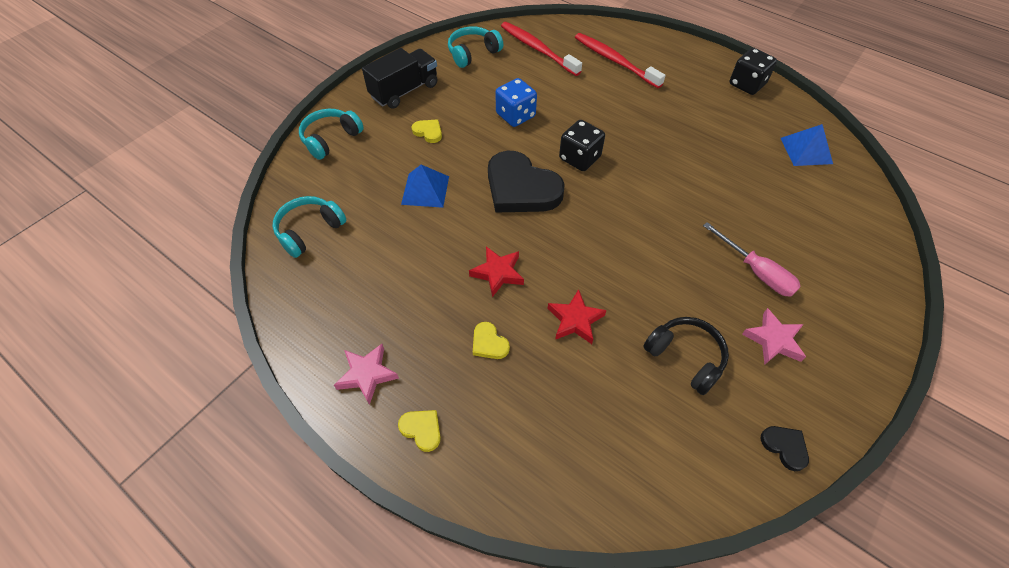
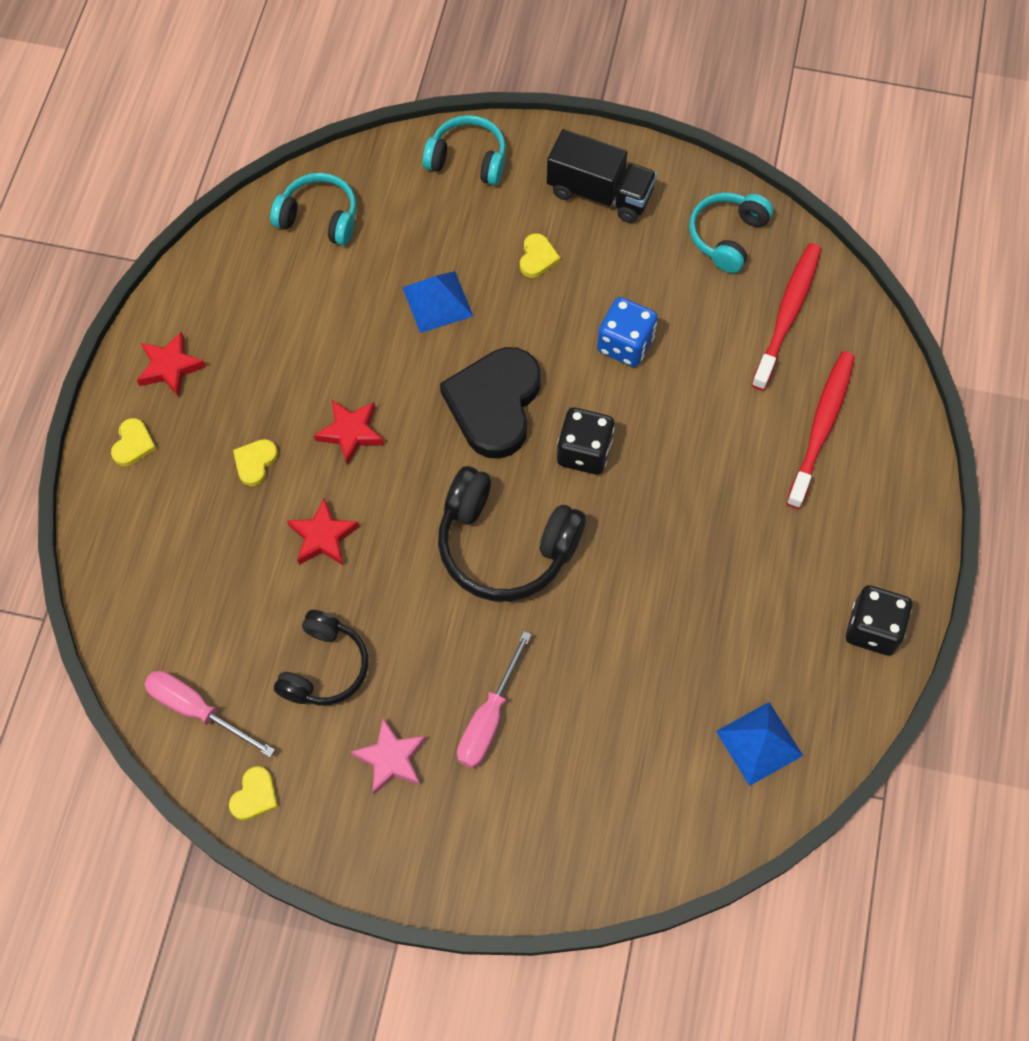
camera: 65 degrees right, 10 degrees up
pink star [334,344,399,405] -> red star [137,331,206,397]
turquoise headphones [448,26,503,68] -> turquoise headphones turned 90 degrees counterclockwise [689,192,773,273]
black heart [761,426,809,471] -> yellow heart [229,766,278,820]
none -> pink screwdriver [144,671,275,757]
none -> black headphones [438,466,586,602]

